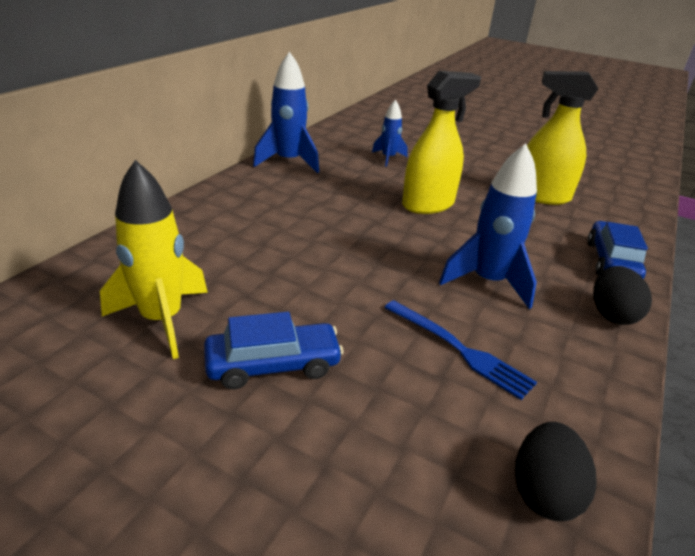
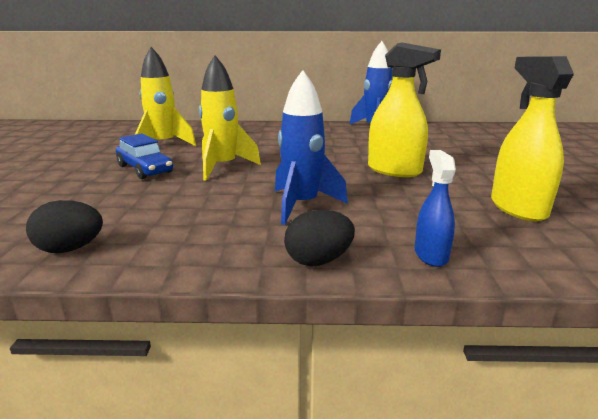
camera: 65 degrees right, 10 degrees down
blue rocket [372,100,408,167] -> none
blue fork [384,300,537,400] -> none
blue car [587,221,648,279] -> blue spray bottle [415,150,456,267]
none -> yellow rocket [199,55,261,181]

